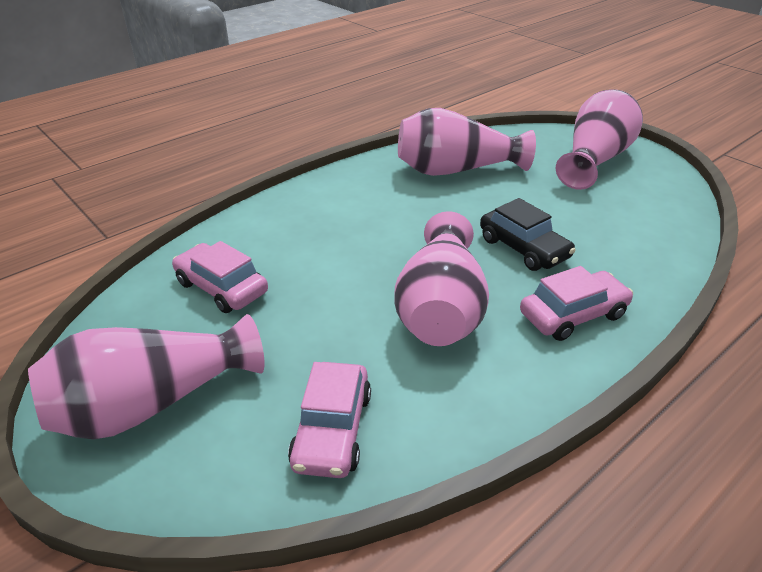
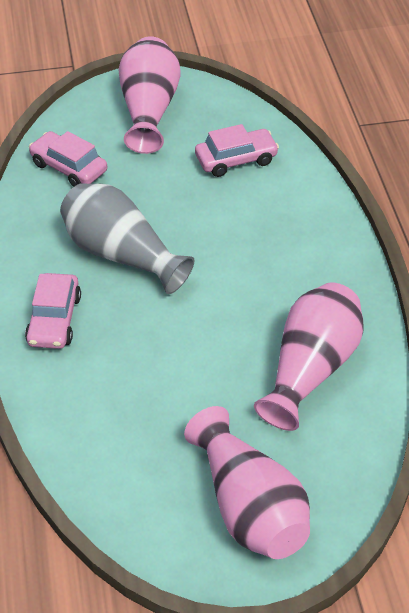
camera: 120 degrees right, 10 degrees up
pink vase [395,211,489,346] -> grey vase [60,183,194,294]
black car [480,198,576,271] -> none

